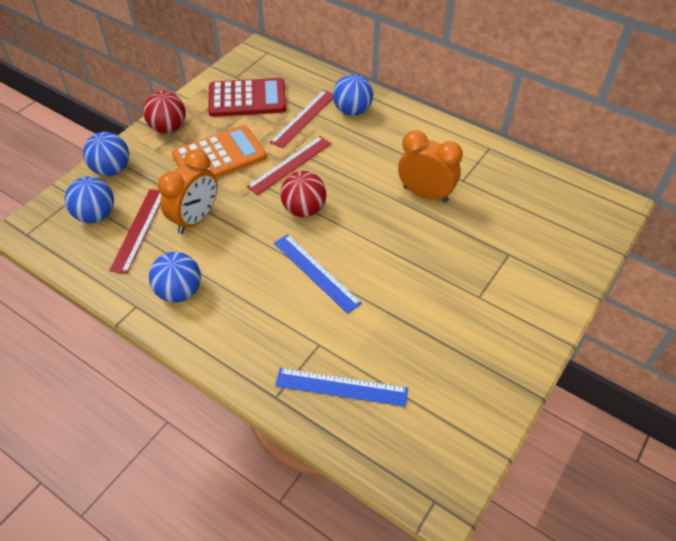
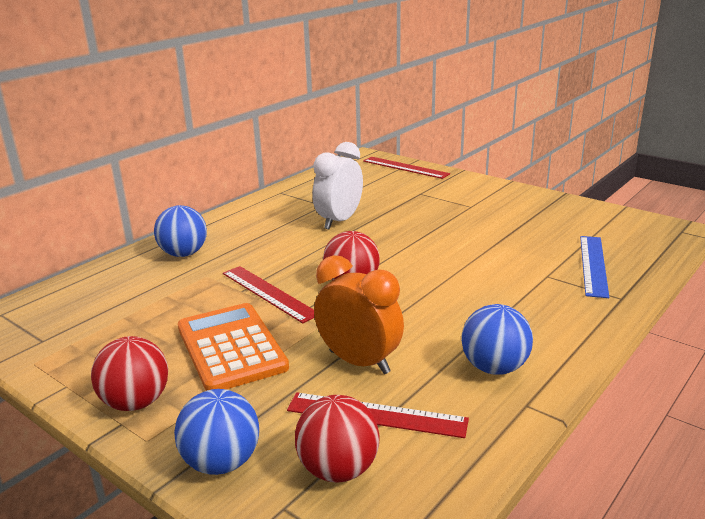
camera: 85 degrees left, 25 degrees down
blue ball [65,177,114,223] -> red ball [295,395,380,482]
red calculator [208,78,286,117] -> none
red ruler [270,90,333,148] -> red ruler moved to [363,157,450,179]
blue ruler [274,234,362,314] -> none
orange clock [398,130,463,203] -> white clock [313,142,363,229]

